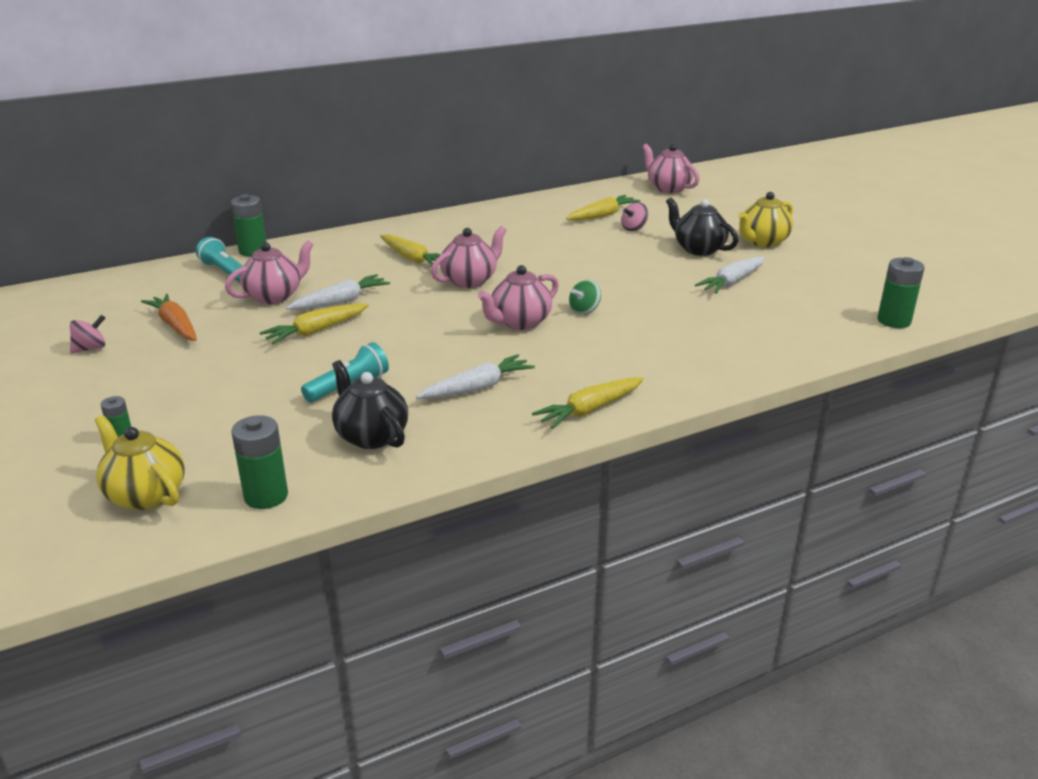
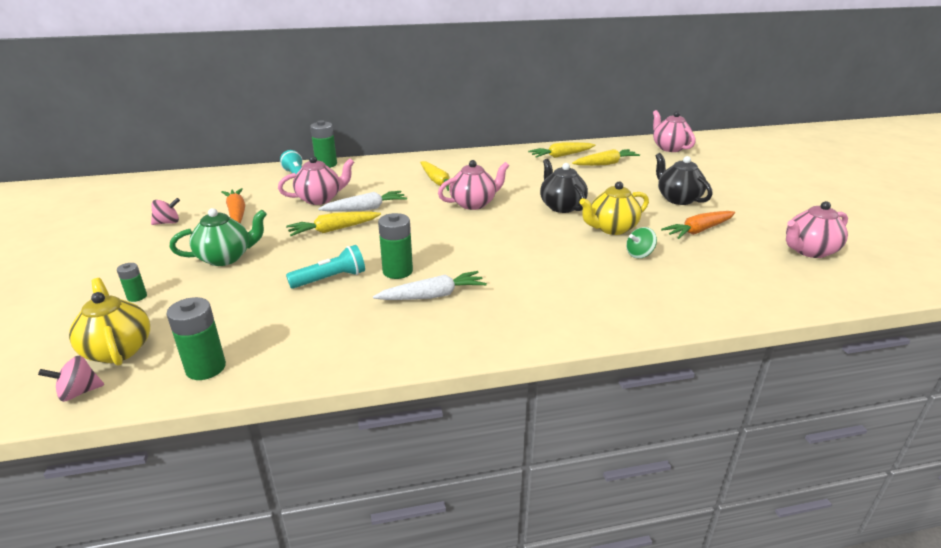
camera: 15 degrees right, 0 degrees up
black teapot [332,360,408,449] -> black teapot moved to [540,159,588,213]
pink teapot [478,265,559,330] -> pink teapot moved to [786,201,848,258]
yellow carrot [532,377,644,429] -> yellow carrot moved to [528,142,595,158]
green spinning top [569,280,601,315] -> green spinning top moved to [626,227,657,258]
pink spinning top [621,202,648,231] -> pink spinning top moved to [38,355,104,402]
white carrot [695,257,765,294] -> orange carrot [661,211,735,239]
yellow teapot [738,192,793,247] -> yellow teapot moved to [580,182,649,235]
green battery [877,257,925,328] -> green battery moved to [378,213,413,279]
none -> green teapot [170,208,267,266]

